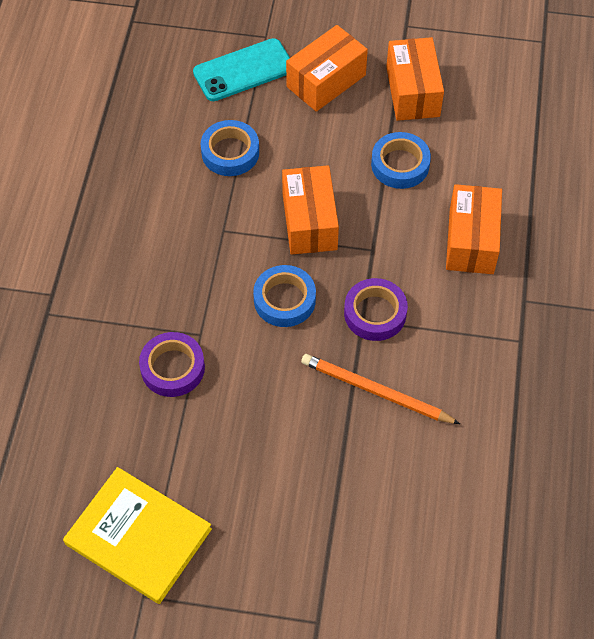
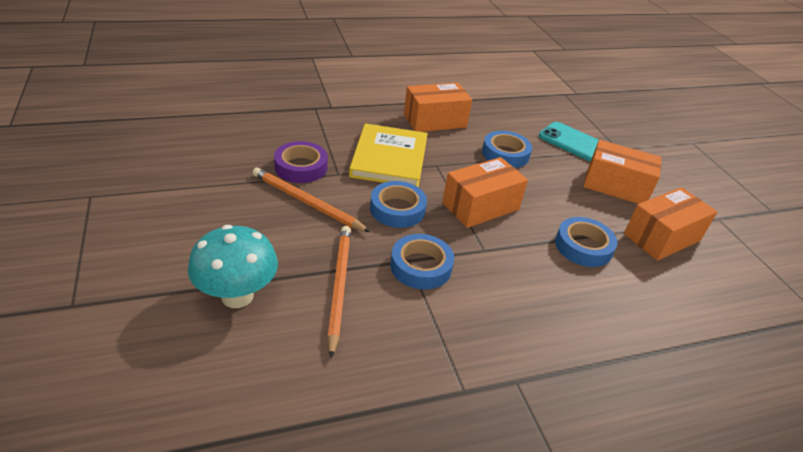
camera: 60 degrees right, 20 degrees down
yellow book [63,467,212,604] -> yellow book moved to [349,123,428,188]
purple tape [344,278,408,341] -> blue tape [390,234,454,290]
orange box [446,184,502,274] -> orange box moved to [404,83,472,132]
none -> turquoise mushroom [188,225,278,308]
none -> orange pencil [252,167,370,232]

